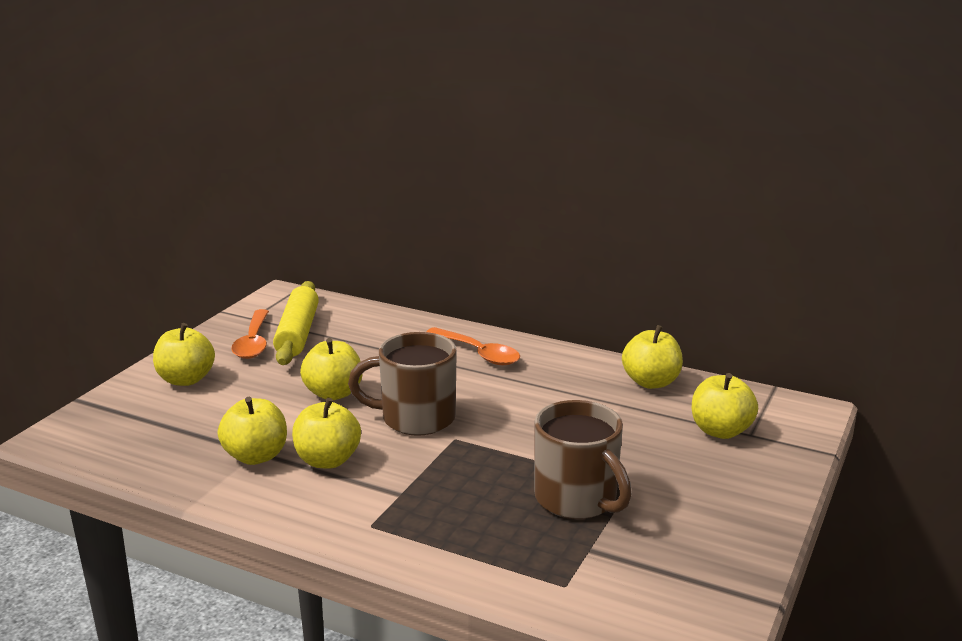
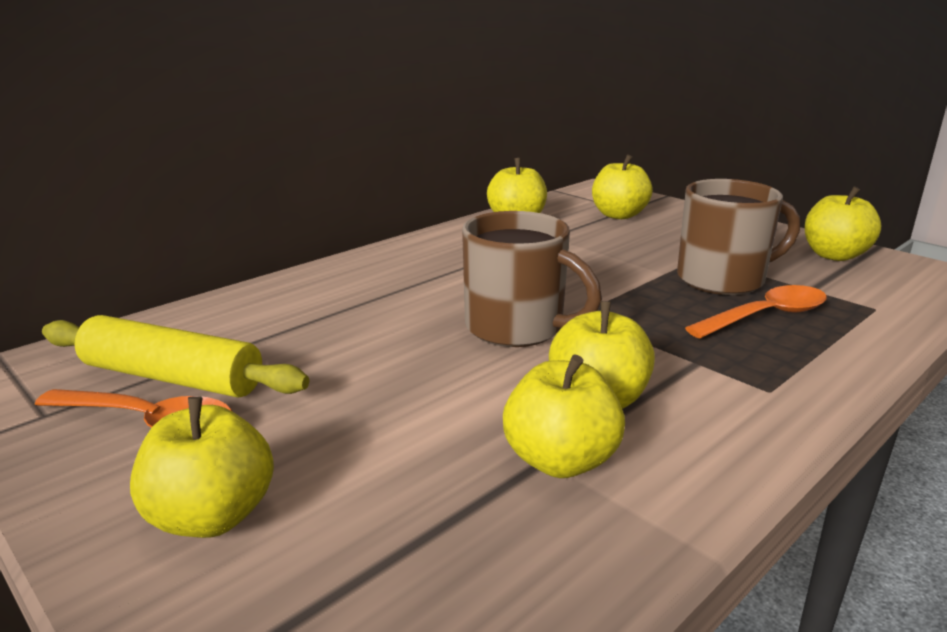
camera: 70 degrees left, 0 degrees up
yellow apple [300,338,363,400] -> yellow apple moved to [805,186,881,261]
brown mug [348,332,457,436] -> brown mug turned 75 degrees counterclockwise [462,211,602,347]
orange spoon [426,327,520,365] -> orange spoon moved to [685,285,827,338]

